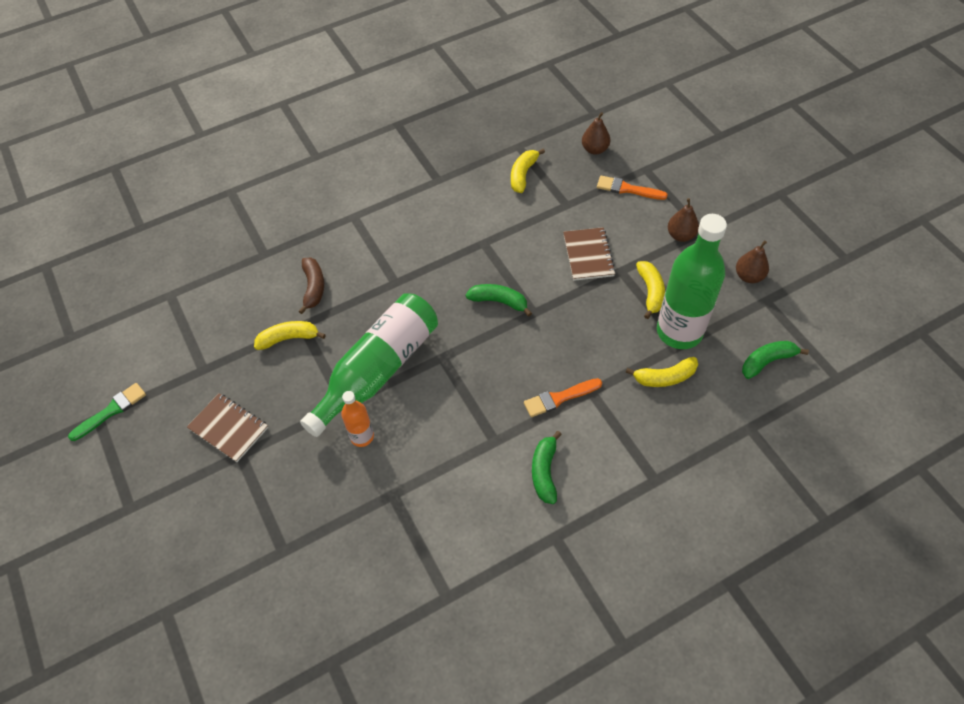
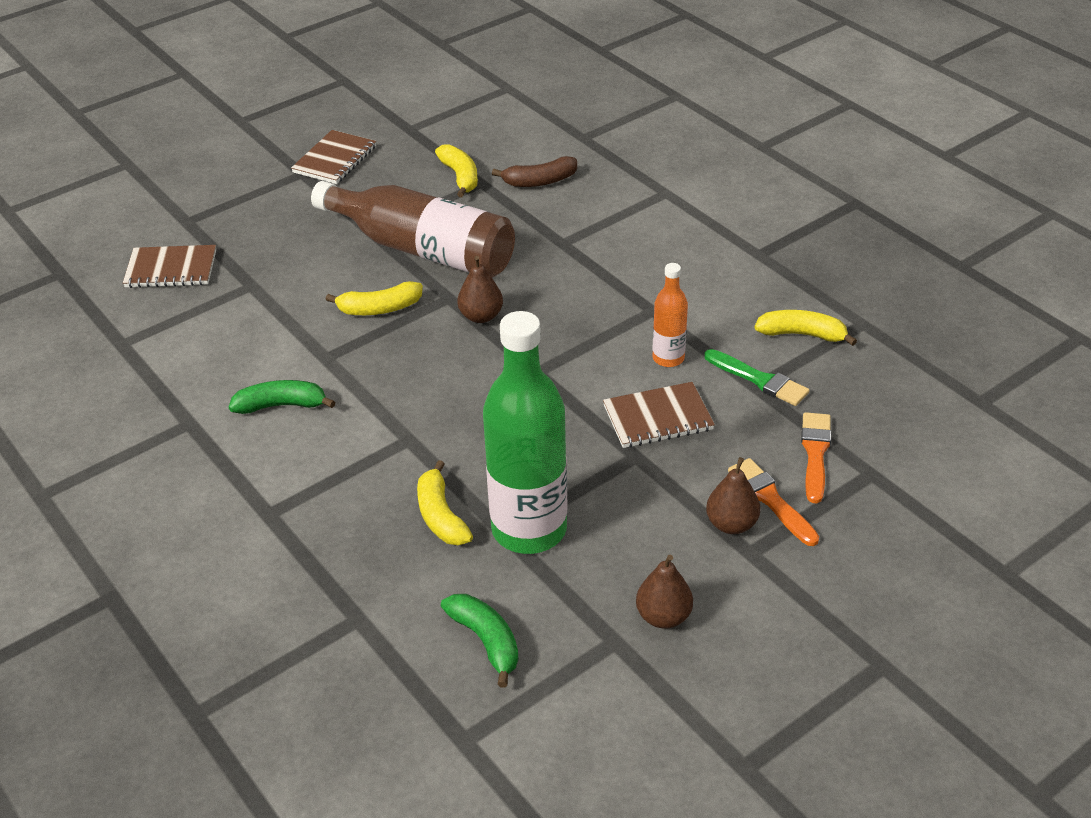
camera: 80 degrees right, 15 degrees down
green brush [68,383,146,441] -> green brush moved to [704,349,810,406]
green bottle [300,293,438,437] -> brown bottle [311,181,515,278]
orange bottle [341,391,374,447] -> orange bottle moved to [652,263,688,367]
green banana [466,284,532,317] -> none
orange brush [524,378,602,417] -> orange brush moved to [728,458,819,546]
brown pear [582,112,610,155] -> brown pear moved to [457,256,503,323]
yellow banana [636,261,665,319] -> yellow banana moved to [325,281,423,315]
none -> brown notebook [123,245,216,288]

